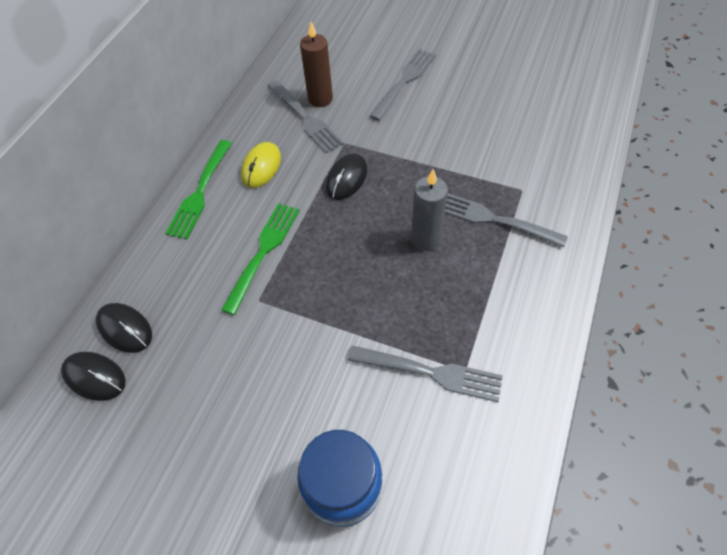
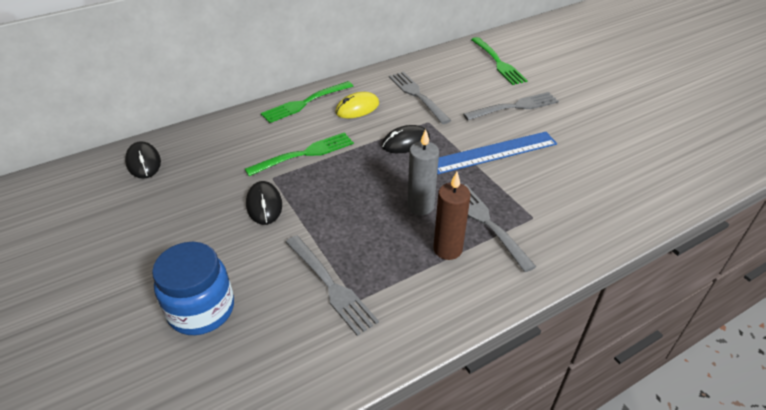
camera: 35 degrees right, 15 degrees down
black mouse [96,303,152,353] -> black mouse moved to [246,181,282,225]
grey fork [268,80,344,154] -> grey fork turned 150 degrees clockwise [389,72,451,124]
brown candle [300,22,333,107] -> brown candle moved to [433,172,470,260]
none -> blue ruler [437,132,557,174]
none -> green fork [471,37,528,85]

